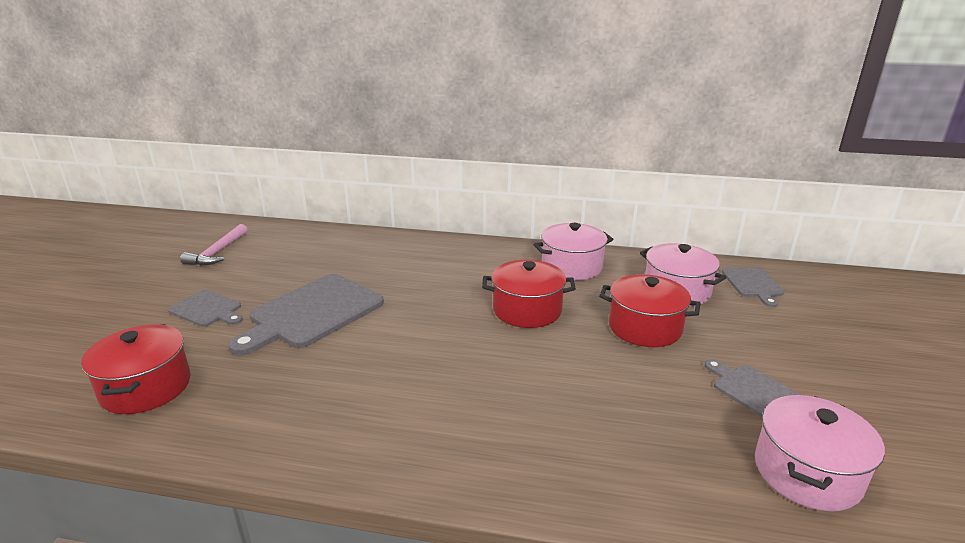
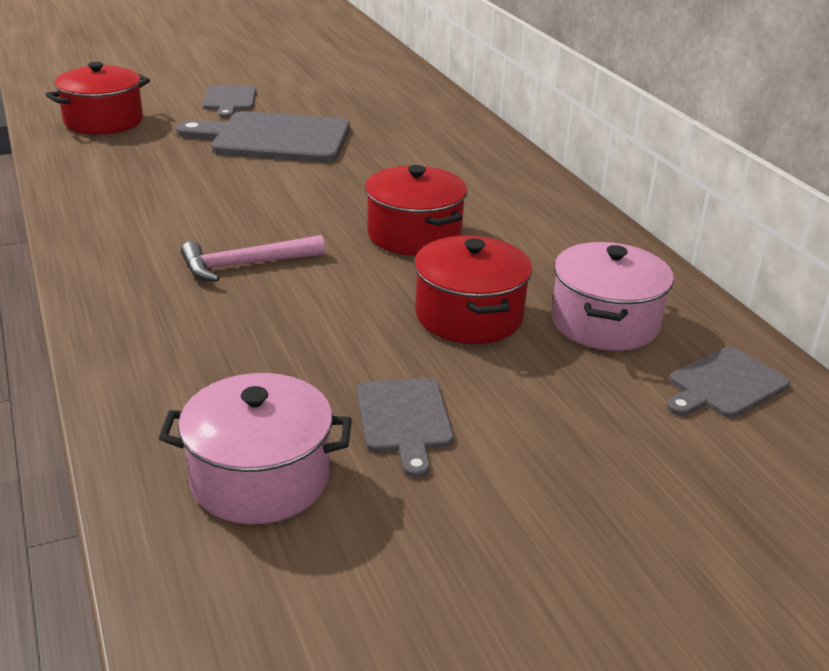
camera: 55 degrees right, 5 degrees up
pink hammer [180,224,248,266] -> pink hammer moved to [181,235,325,282]
pink pot [533,223,613,281] -> none
grey cutting board [705,359,801,417] -> grey cutting board turned 150 degrees clockwise [357,378,454,478]

